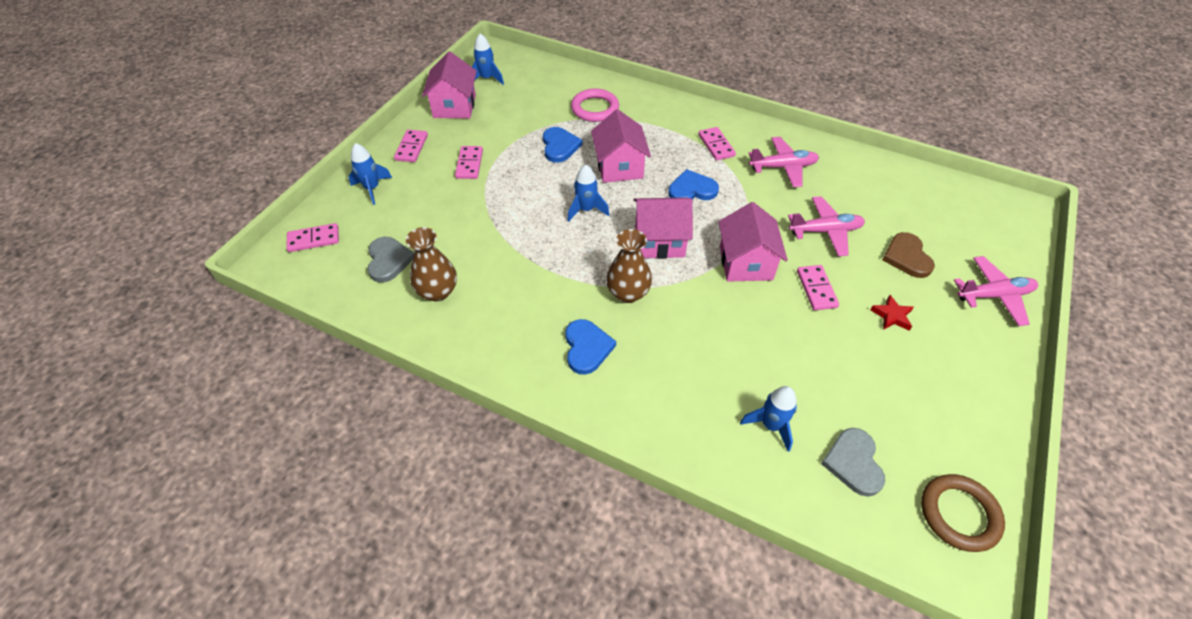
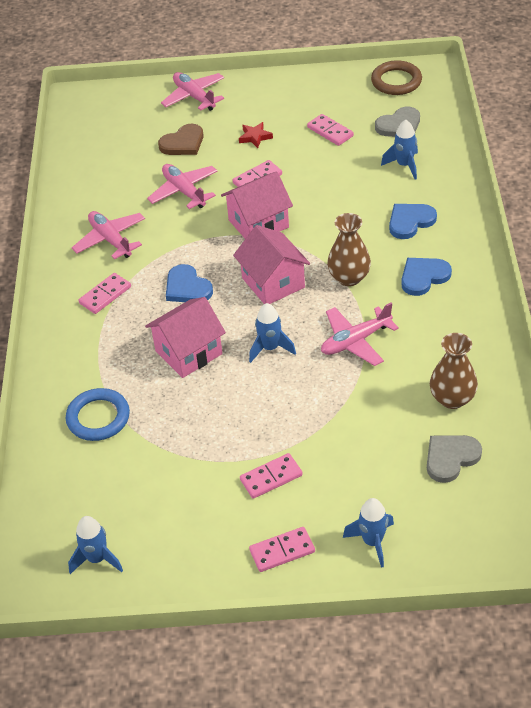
camera: 115 degrees left, 5 degrees down
pink domino [286,223,339,252] -> pink domino moved to [307,114,354,146]
pink house [422,52,477,118] -> none
blue heart [543,127,583,163] -> blue heart moved to [389,204,437,239]
pink ring [571,89,619,122] -> blue ring [66,388,130,441]
none -> pink plane [321,303,399,366]

